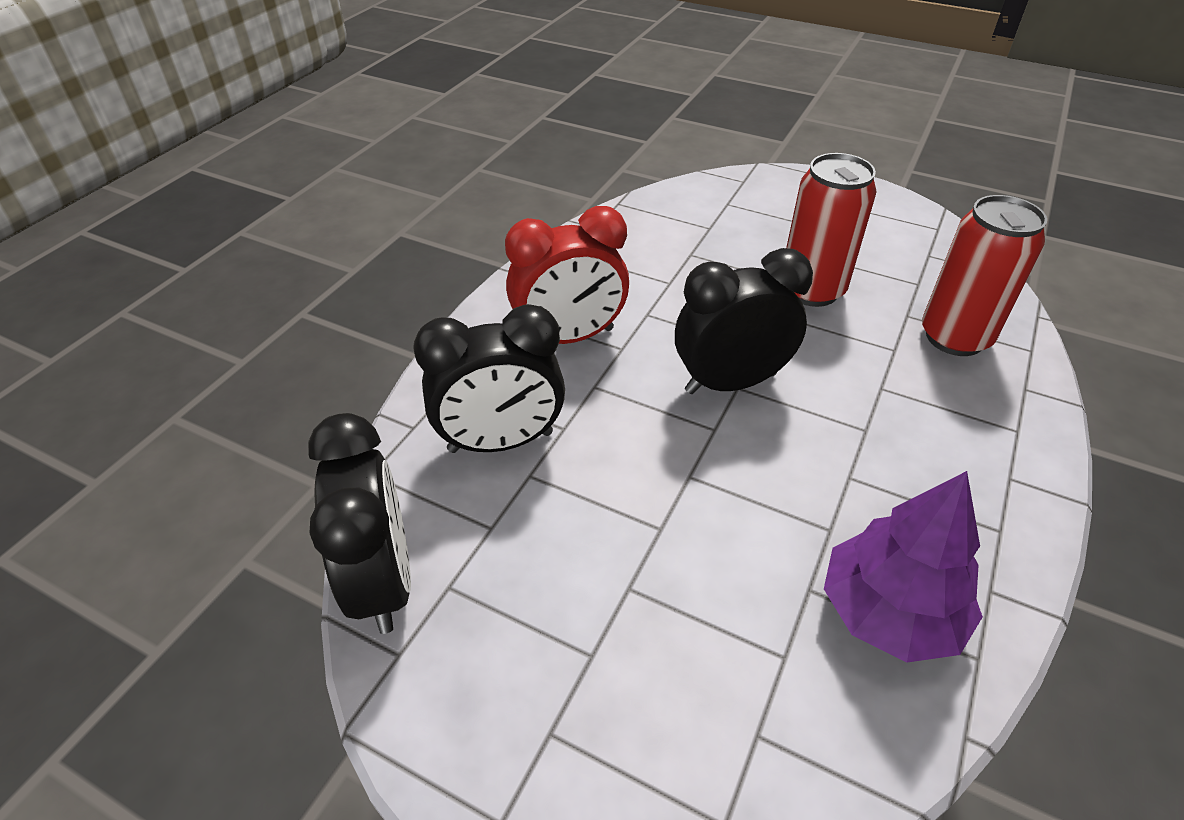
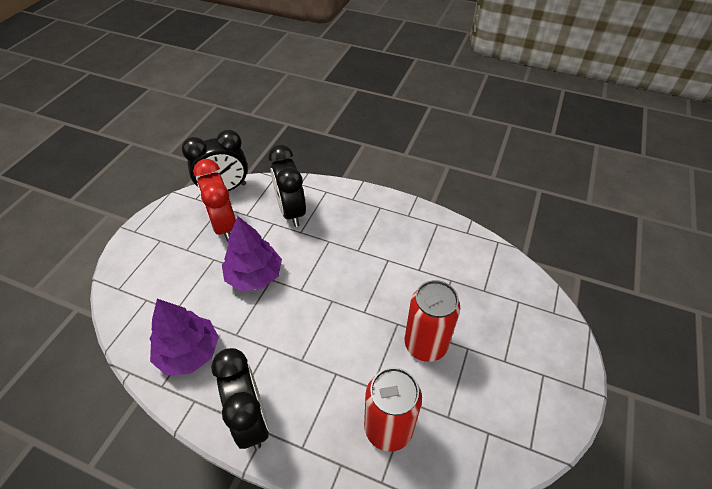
camera: 85 degrees right, 5 degrees up
red clock [505,206,629,344] -> red clock moved to [193,159,236,242]
black clock [675,248,813,394] -> black clock moved to [211,348,269,449]
none -> purple tree [222,216,282,291]

